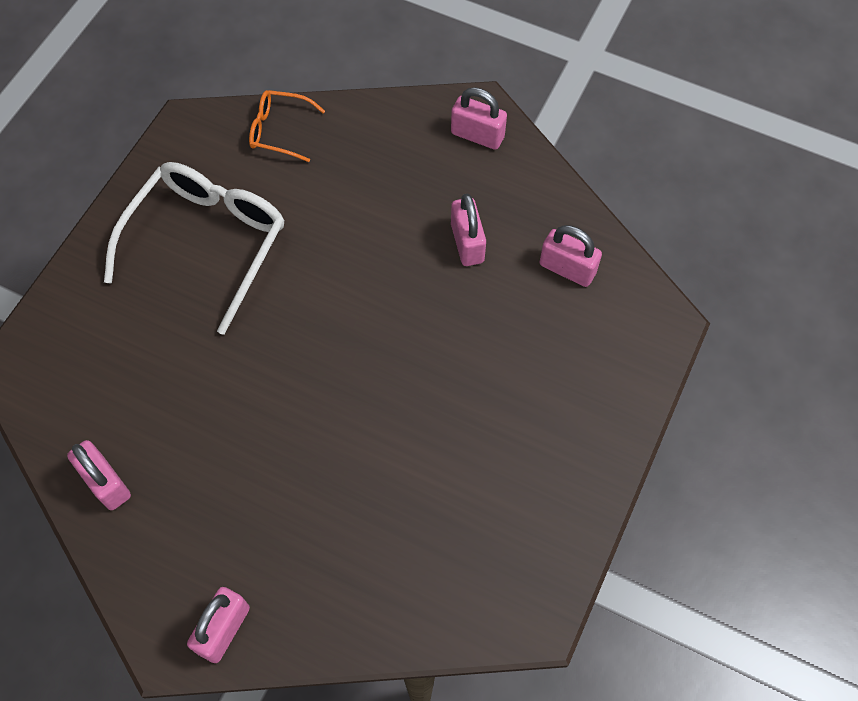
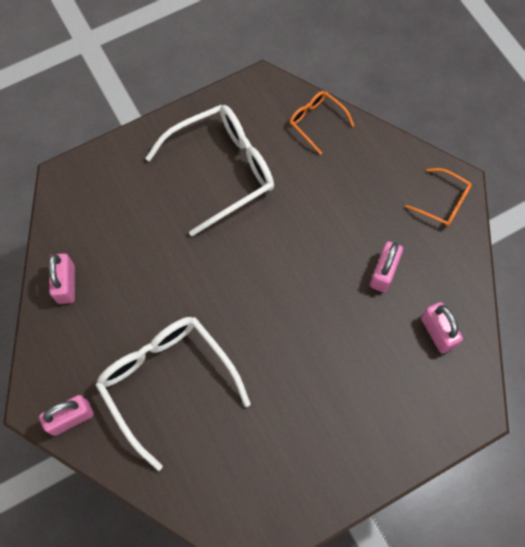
camera: 35 degrees right, 5 degrees up
pink padlock [451,87,507,150] -> orange glasses [405,168,472,226]
none -> white glasses [96,317,251,471]

